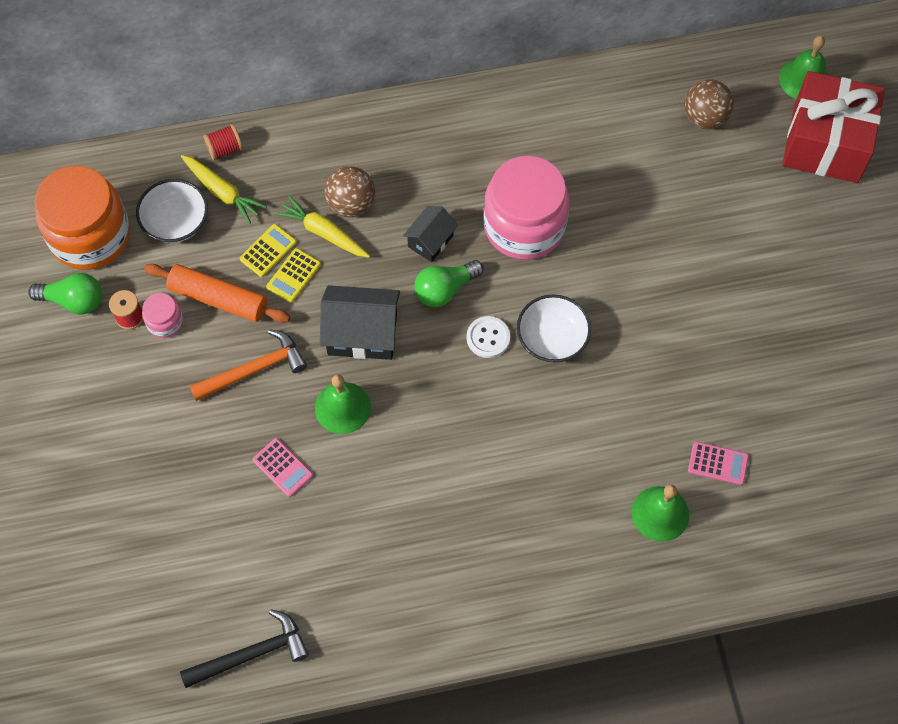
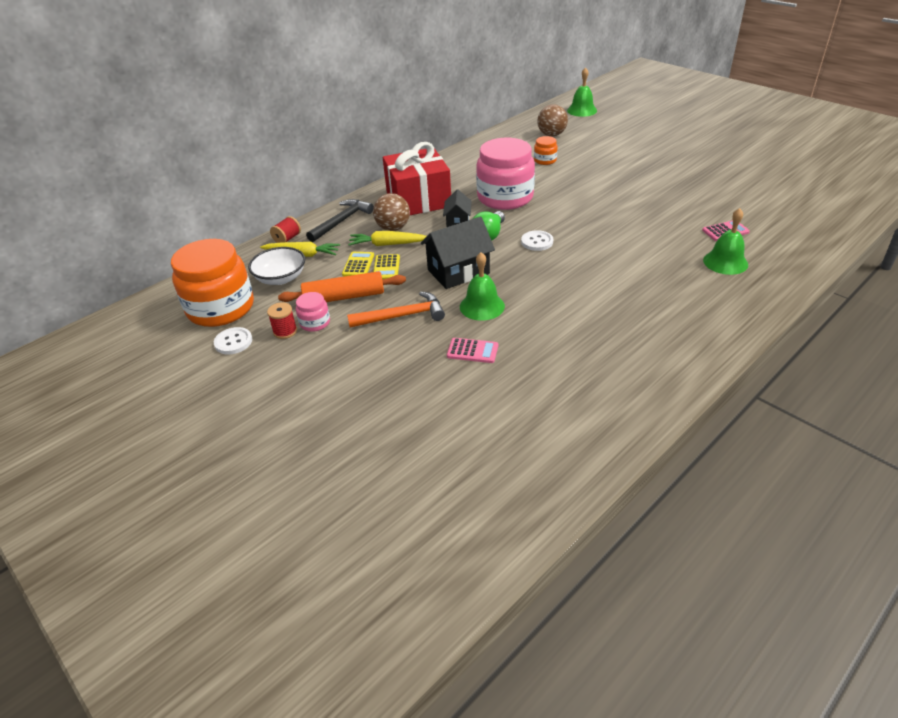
camera: 30 degrees left, 25 degrees down
green light bulb [28,273,102,314] -> white button [214,327,252,355]
black hammer [180,609,309,688] -> black hammer moved to [306,199,374,242]
orange hammer [189,329,307,401] -> orange hammer turned 45 degrees clockwise [347,291,445,327]
white bowl [517,294,591,362] -> none
red gift [782,71,885,183] -> red gift moved to [383,142,451,215]
none -> orange jar [534,136,558,165]

